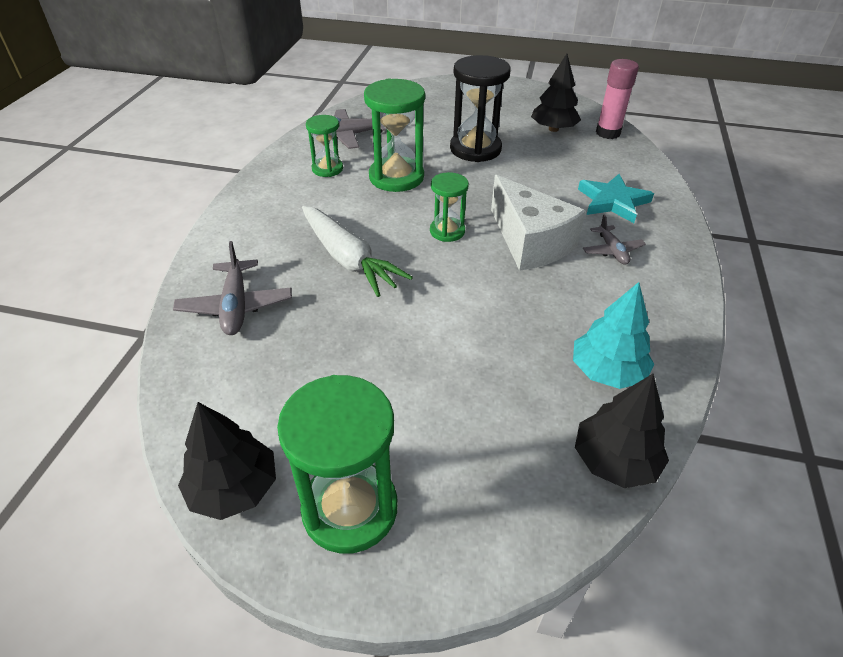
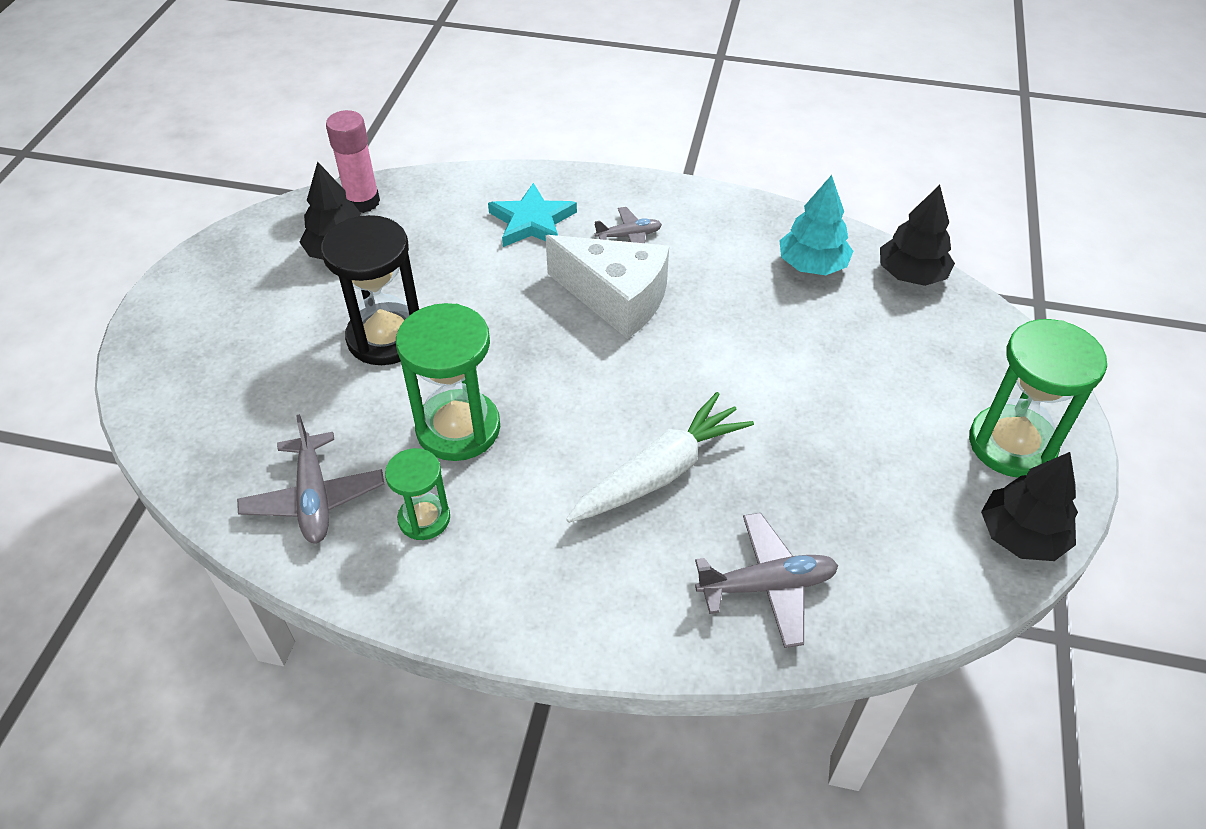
camera: 90 degrees left, 5 degrees up
green hourglass [430,172,469,242] -> none
white cheese [491,175,586,271] -> white cheese turned 60 degrees clockwise [545,235,669,339]

